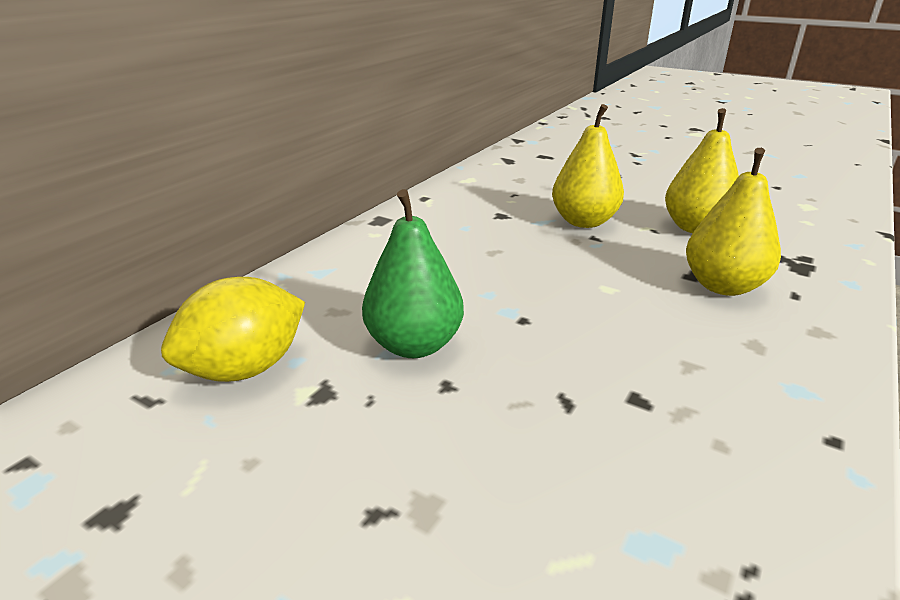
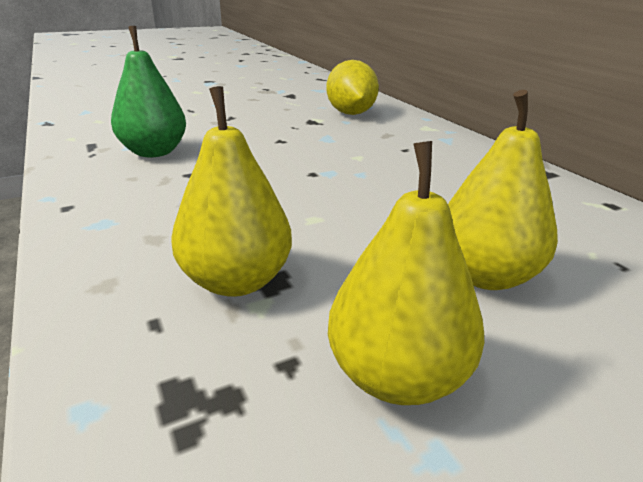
camera: 120 degrees right, 0 degrees up
green pear [362,189,464,358] -> green pear moved to [111,26,186,157]

